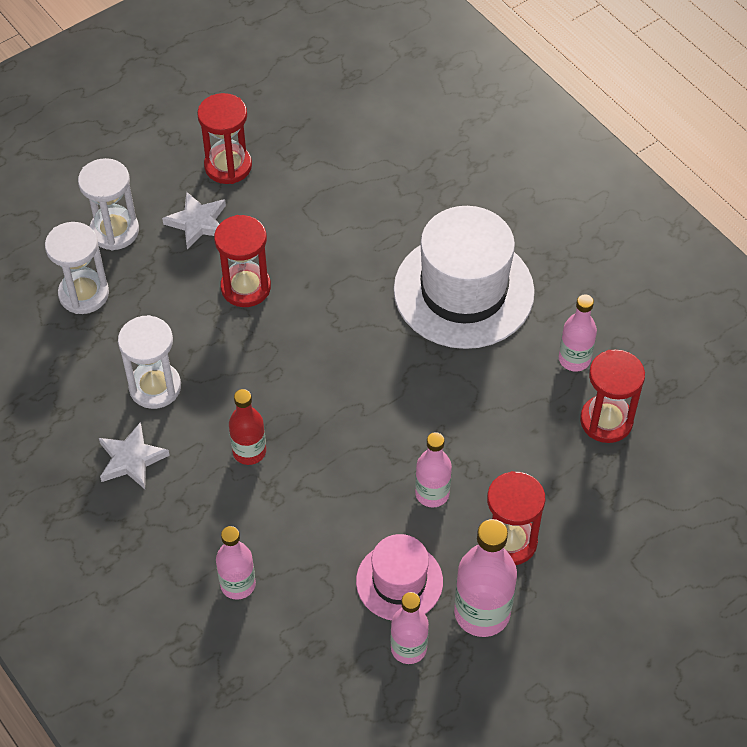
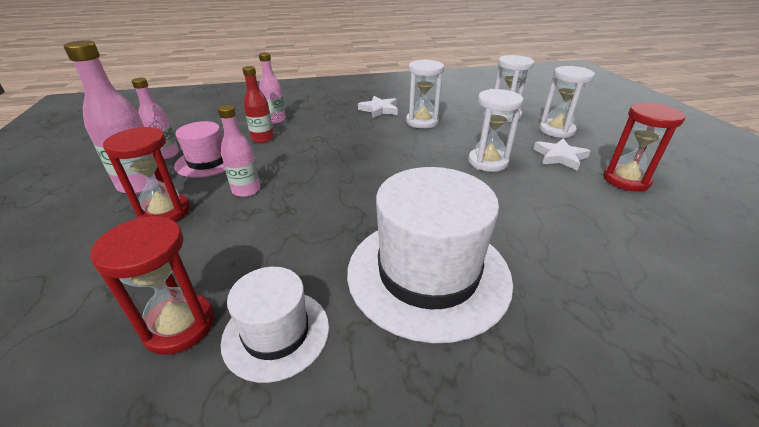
camera: 115 degrees right, 20 degrees down
red hourglass [214,215,271,307] -> white hourglass [468,89,523,172]
red bottle [229,389,266,465] -> red bottle moved to [242,66,274,143]
pink bottle [559,294,597,371] -> white hat [221,267,329,383]

